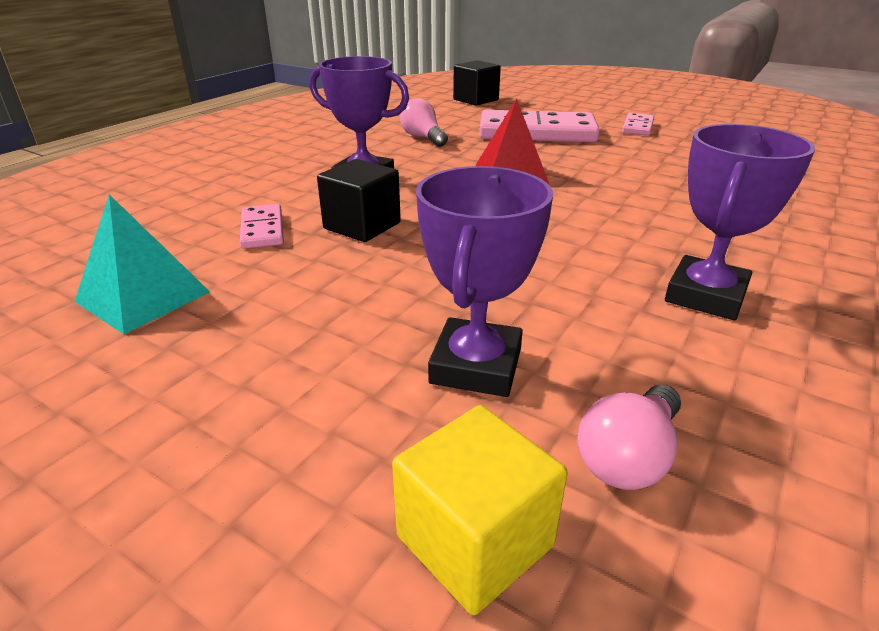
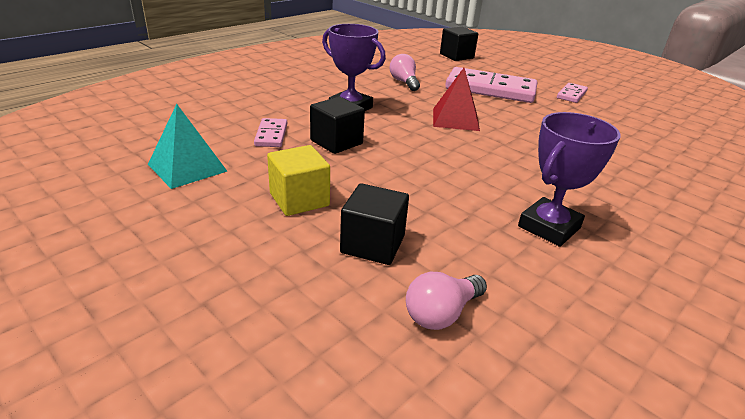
camera: 10 degrees right, 0 degrees up
yellow cube [392,405,567,615] -> yellow cube moved to [267,145,330,216]
purple trophy [416,166,553,397] -> black cube [340,183,409,265]

